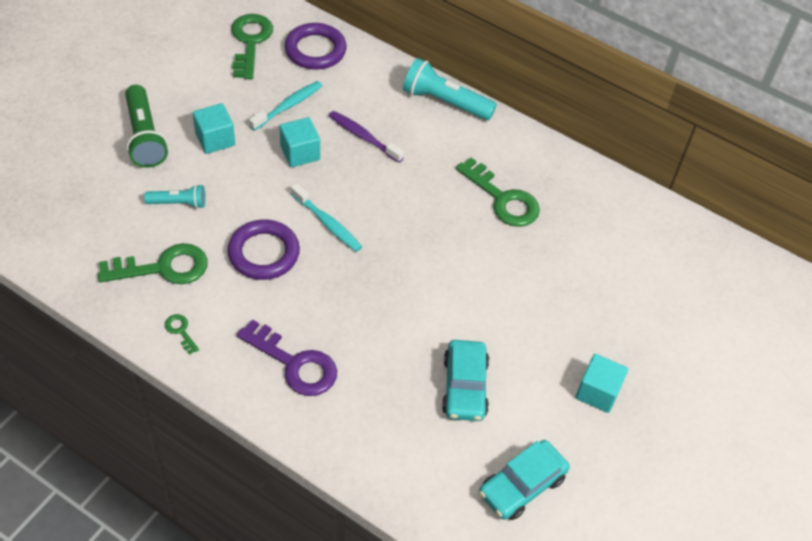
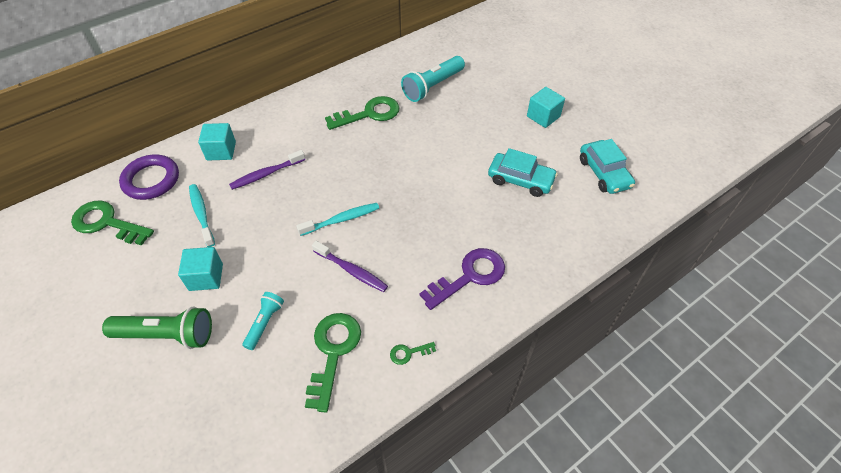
camera: 65 degrees left, 0 degrees up
purple ring [227,220,300,280] -> purple toothbrush [312,241,388,292]
turquoise cube [280,117,320,167] -> turquoise cube moved to [198,123,236,161]
turquoise flashlight [403,58,497,120] -> turquoise flashlight moved to [401,56,465,102]

